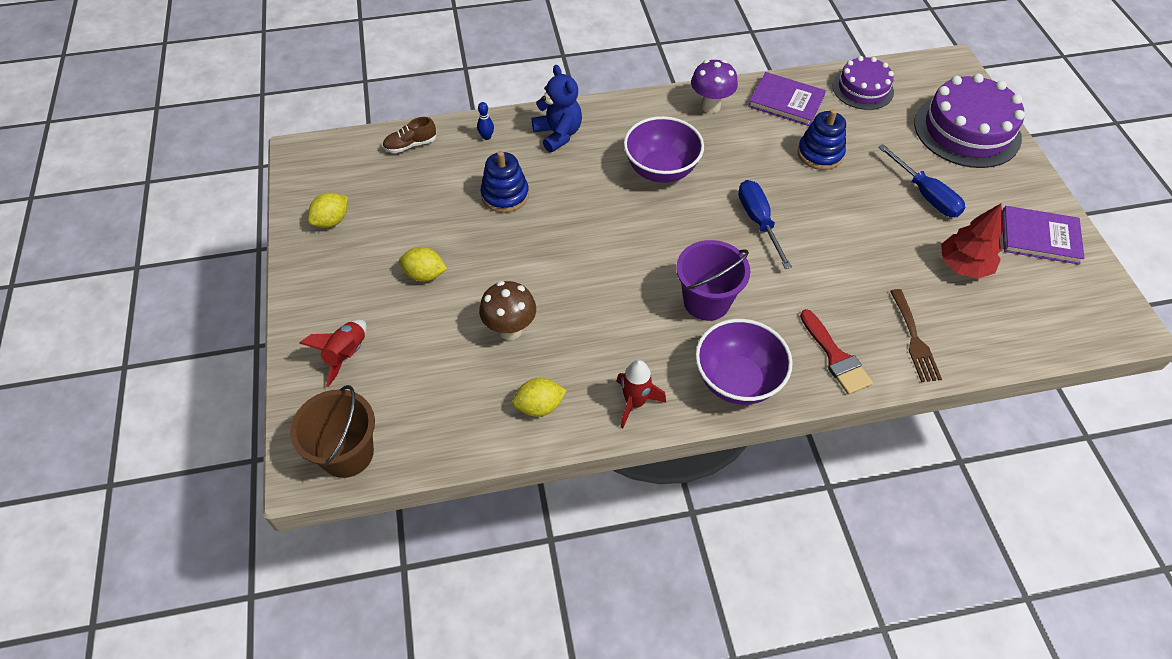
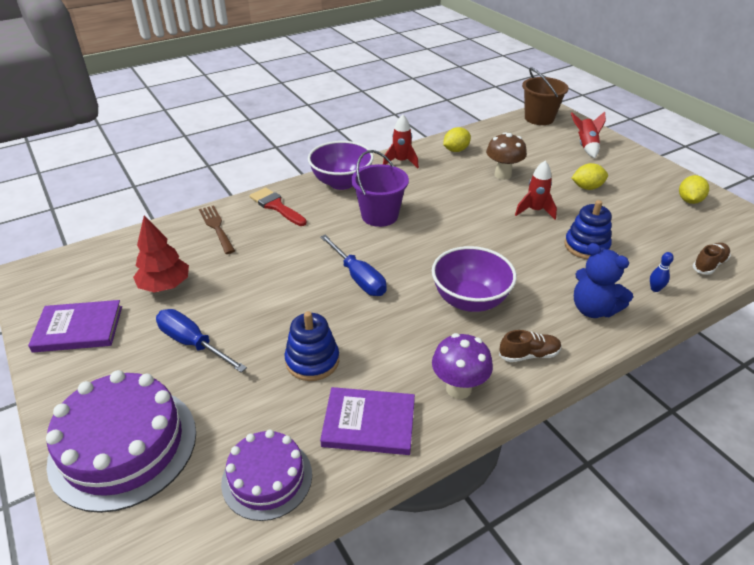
camera: 160 degrees right, 15 degrees down
none -> brown shoe [499,330,561,362]
none -> red rocket [515,161,557,220]

